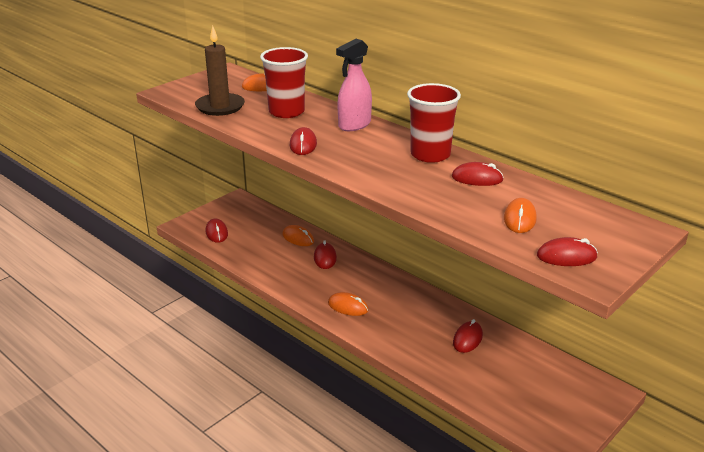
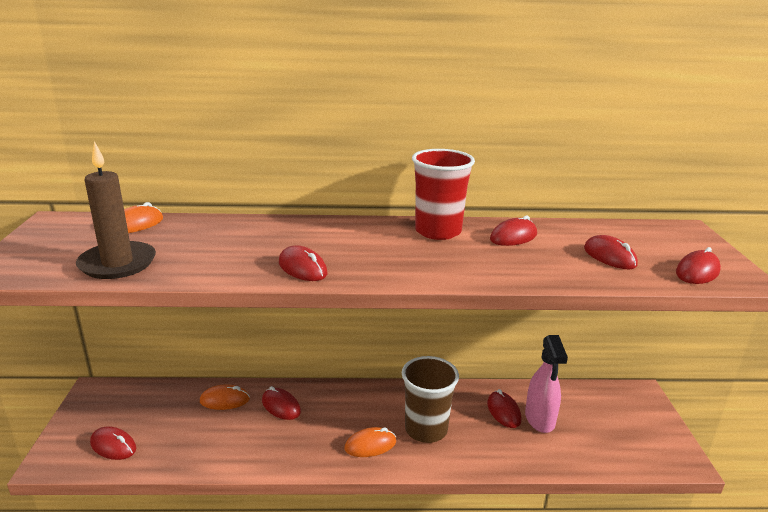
camera: 45 degrees left, 5 degrees down
red cup [260,47,308,118] -> none
pink spray bottle [336,39,372,131] -> pink spray bottle moved to [525,335,568,433]
orange mouse [504,198,537,233] -> red mouse [584,235,638,269]
none -> brown cup [402,356,459,443]

